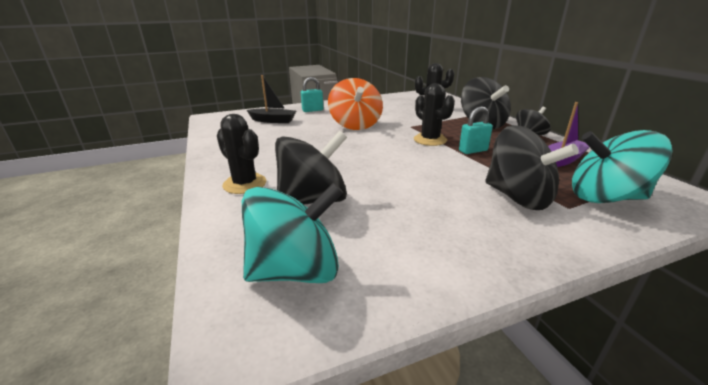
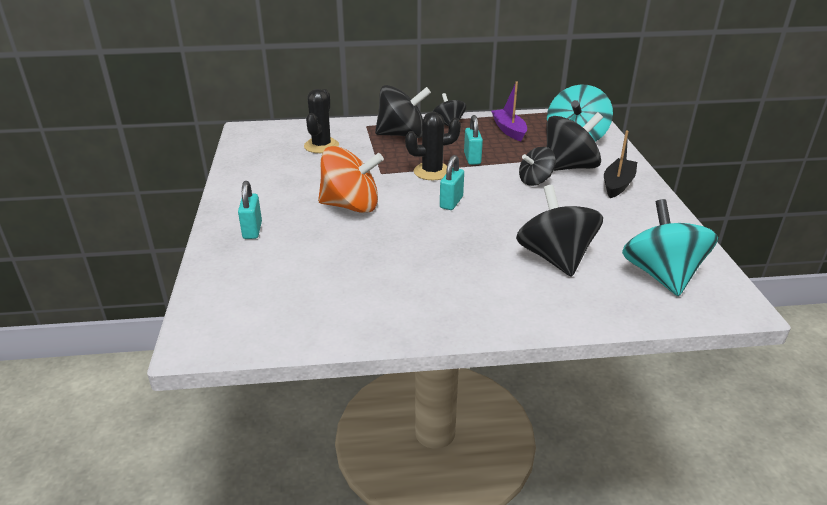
camera: 75 degrees left, 5 degrees up
black cactus [217,114,266,194] -> none
black boat [247,75,296,123] -> black boat moved to [604,130,637,198]
none -> turquoise padlock [440,155,464,210]
none -> black spinning top [519,147,556,186]

